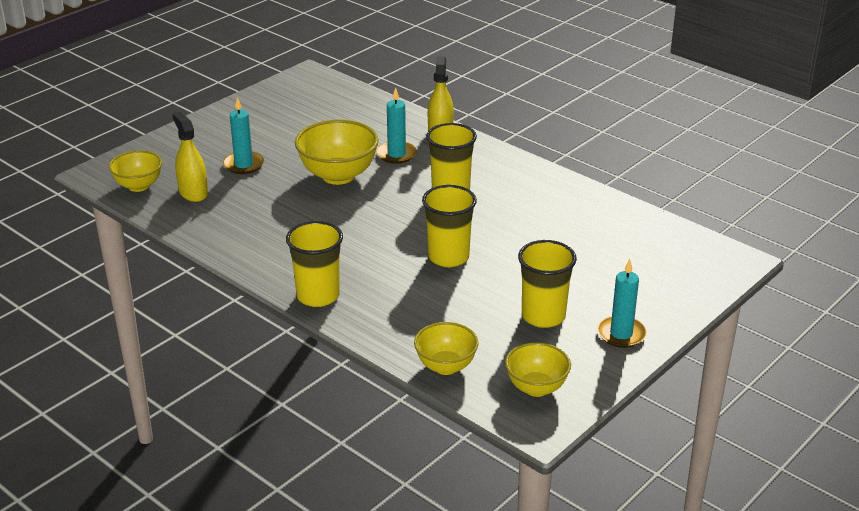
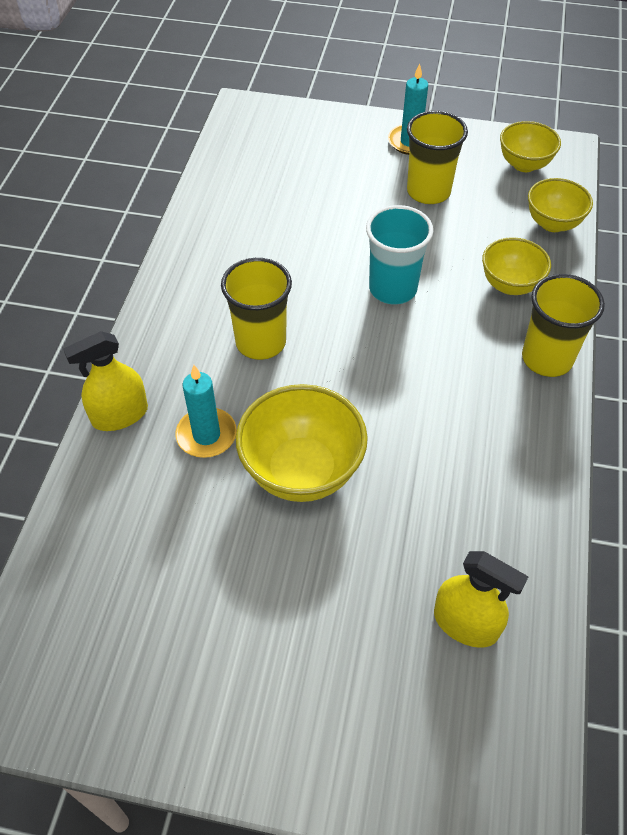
camera: 120 degrees left, 20 degrees up
yellow bowl [109,150,162,192] -> yellow bowl moved to [482,237,551,295]
yellow spray bottle [172,112,208,202] -> yellow spray bottle turned 90 degrees counterclockwise [434,551,529,648]
turquoise candle [223,97,264,174] -> none
yellow cup [422,185,477,267] -> turquoise cup [366,205,433,304]

